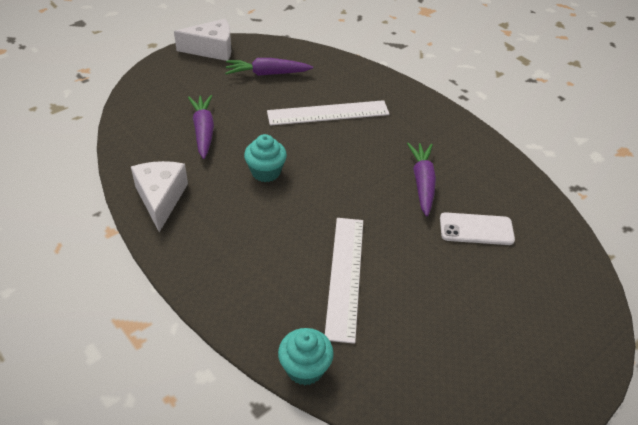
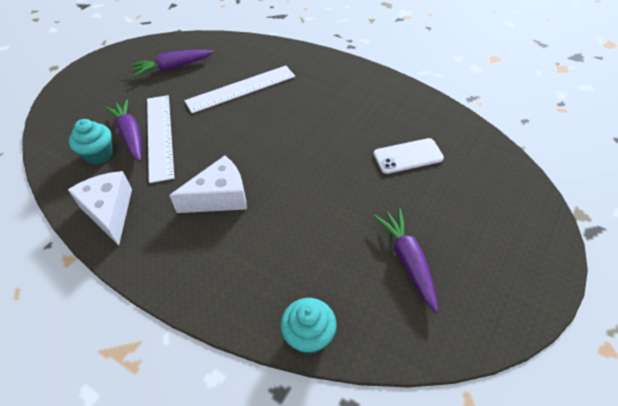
camera: 15 degrees left, 5 degrees up
white cheese [174,19,231,61] -> white cheese moved to [169,156,247,213]
turquoise cupcake [244,134,287,182] -> turquoise cupcake moved to [69,119,113,165]
white ruler [325,218,363,344] -> white ruler moved to [147,95,174,183]
purple carrot [407,143,436,216] -> purple carrot moved to [374,208,438,313]

